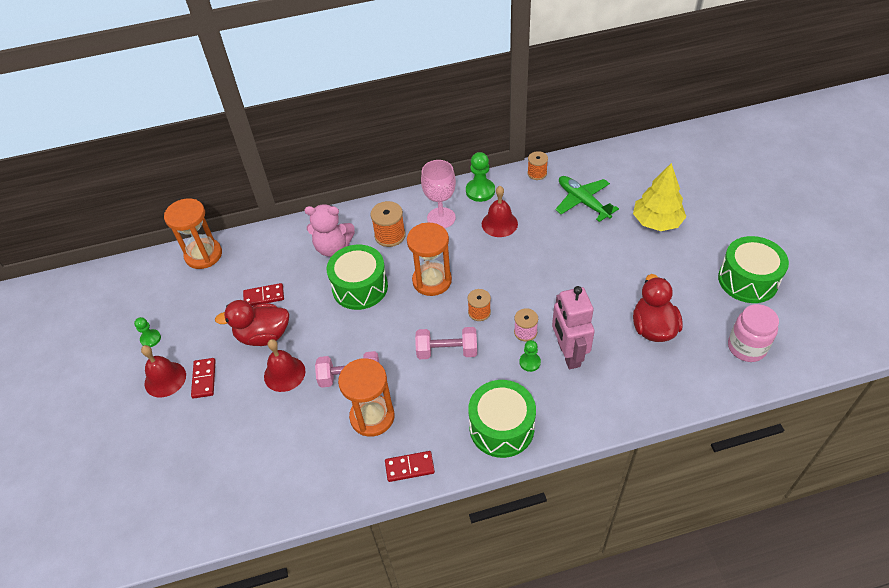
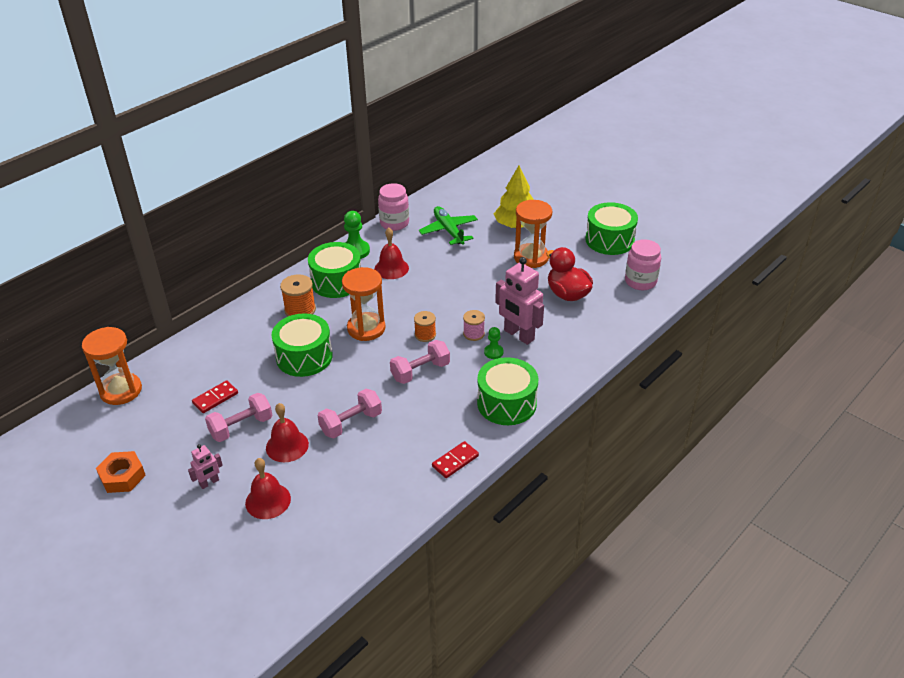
camera: 35 degrees left, 10 degrees down
green pawn [134,317,161,347] -> orange nut [96,451,146,493]
red bell [141,345,186,397] -> red bell moved to [245,458,291,519]
red domino [191,358,216,399] -> pink robot [188,444,223,489]
red duck [215,300,289,346] -> pink dumbbell [205,393,272,442]
pink teddy bear [304,204,355,257] -> none
orange hourglass [338,358,395,437] -> orange hourglass moved to [514,200,552,268]
pink goblet [421,160,456,228] -> green drum [308,242,361,298]
orange spool [527,151,548,180] -> pink jar [378,183,409,231]
green plane [555,176,619,222] -> green plane turned 45 degrees clockwise [419,206,478,245]

